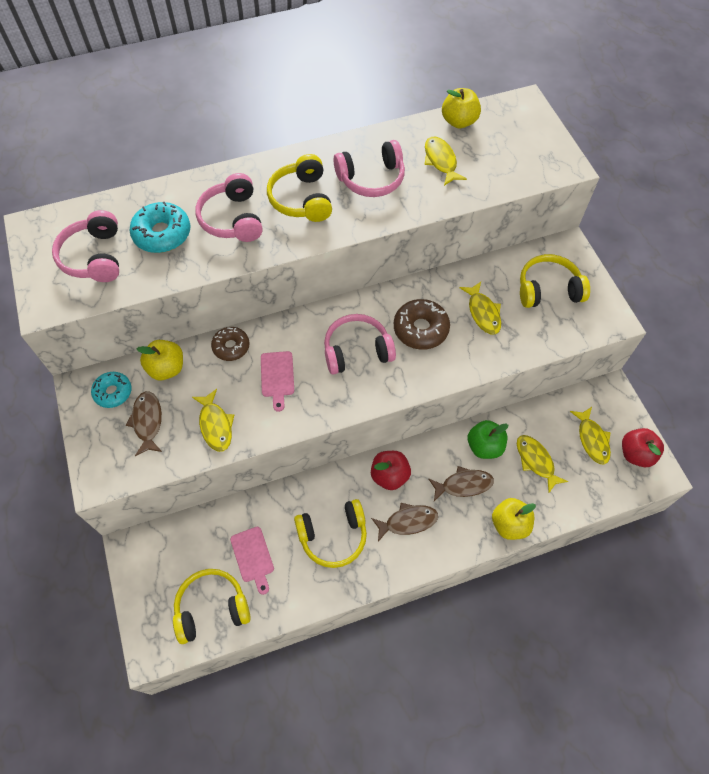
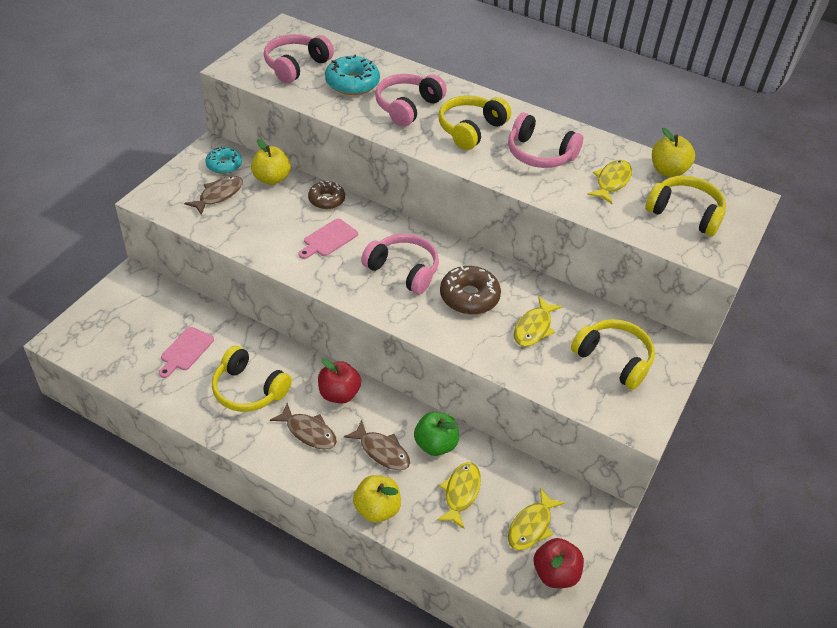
camera: 45 degrees right, 15 degrees down
yellow headphones [173,569,251,644] -> yellow headphones moved to [646,176,726,236]
yellow fish [192,389,234,452] -> none

